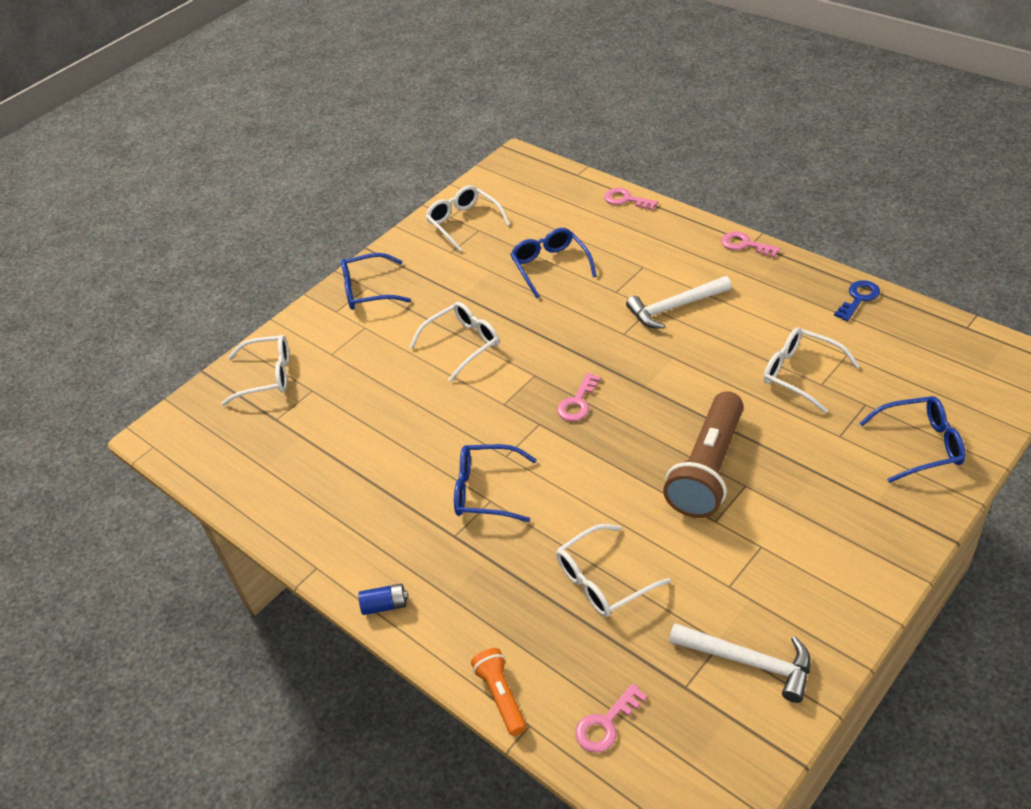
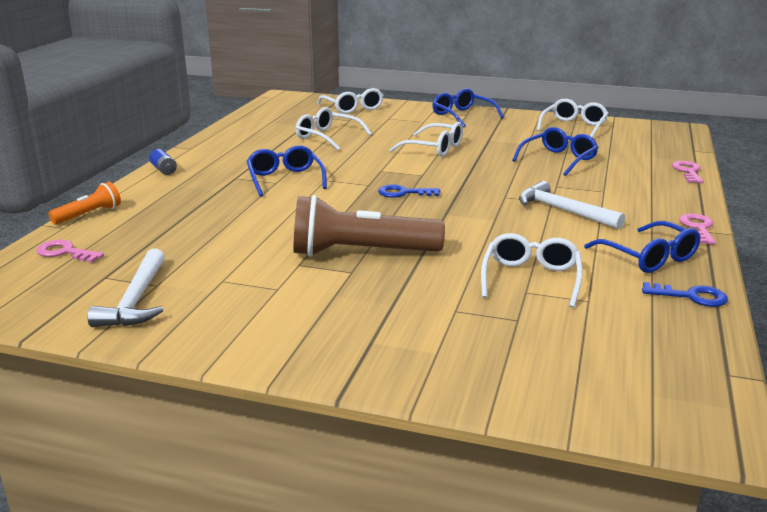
camera: 60 degrees right, 20 degrees down
white glasses [556,524,671,617] -> white glasses moved to [296,107,372,150]
pink key [557,373,601,421] -> blue key [378,184,440,198]
blue glasses [859,396,966,483] -> blue glasses moved to [584,221,700,273]

